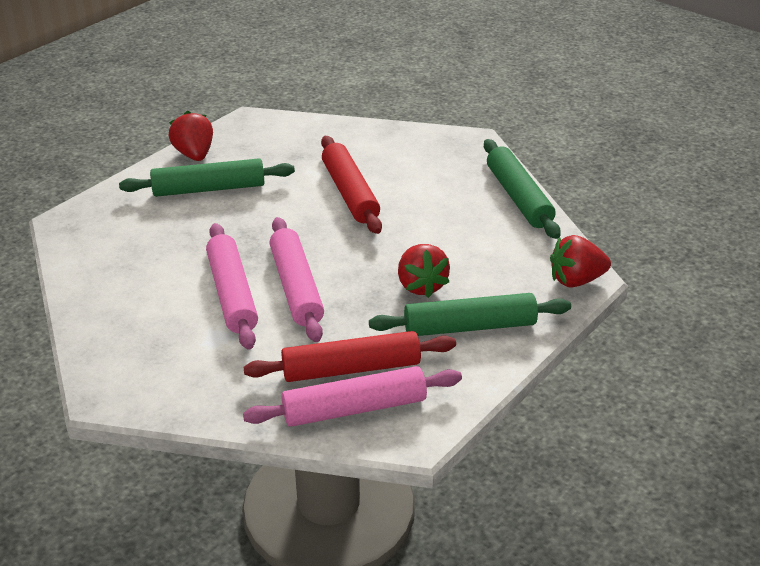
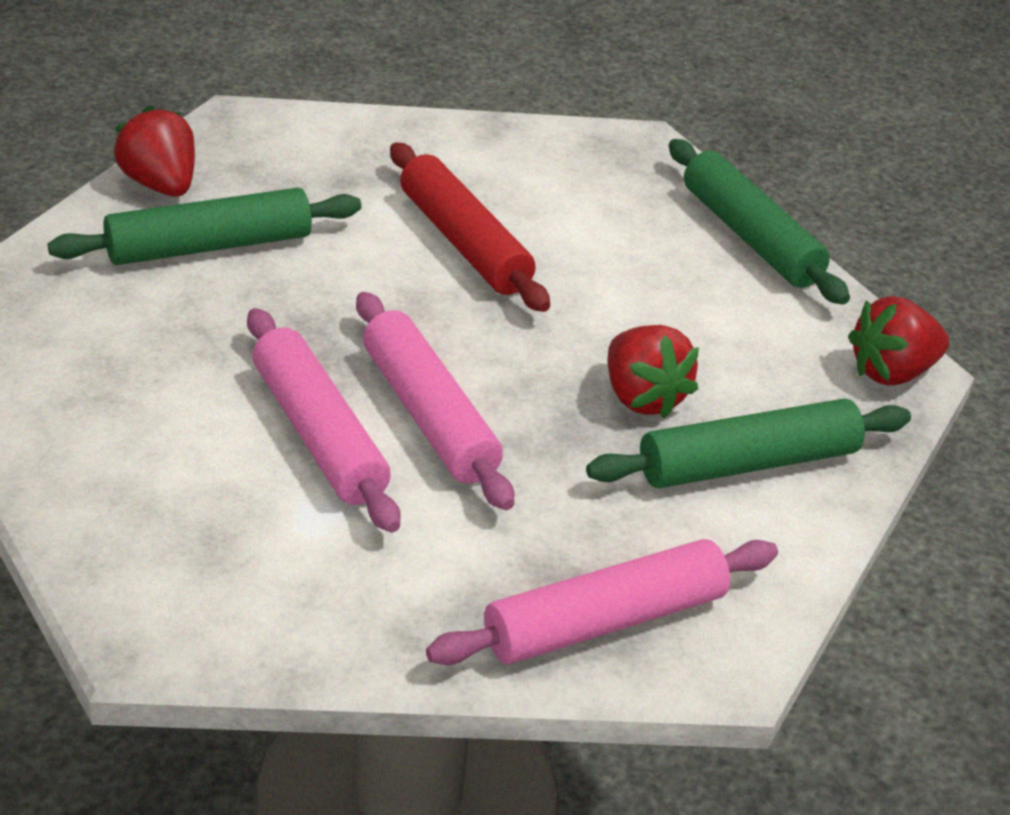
camera: 15 degrees left, 0 degrees up
red rolling pin [243,331,456,382] -> none

